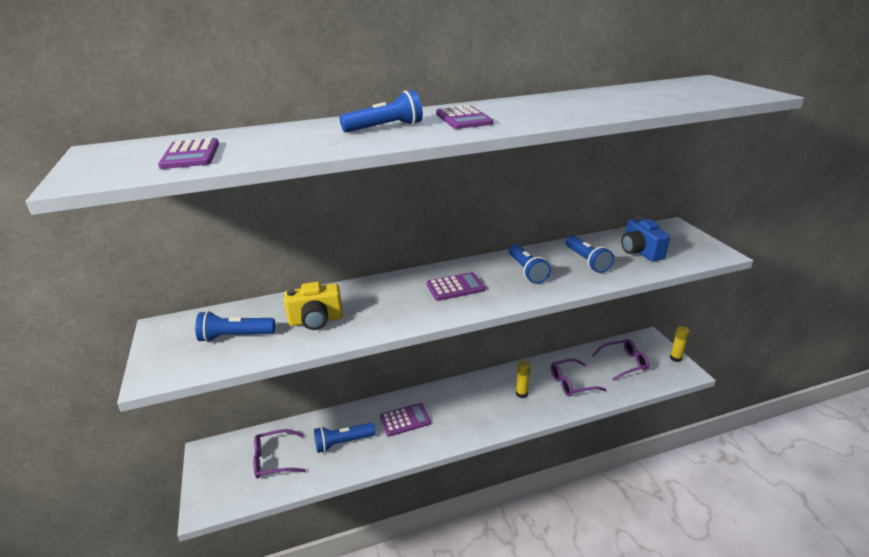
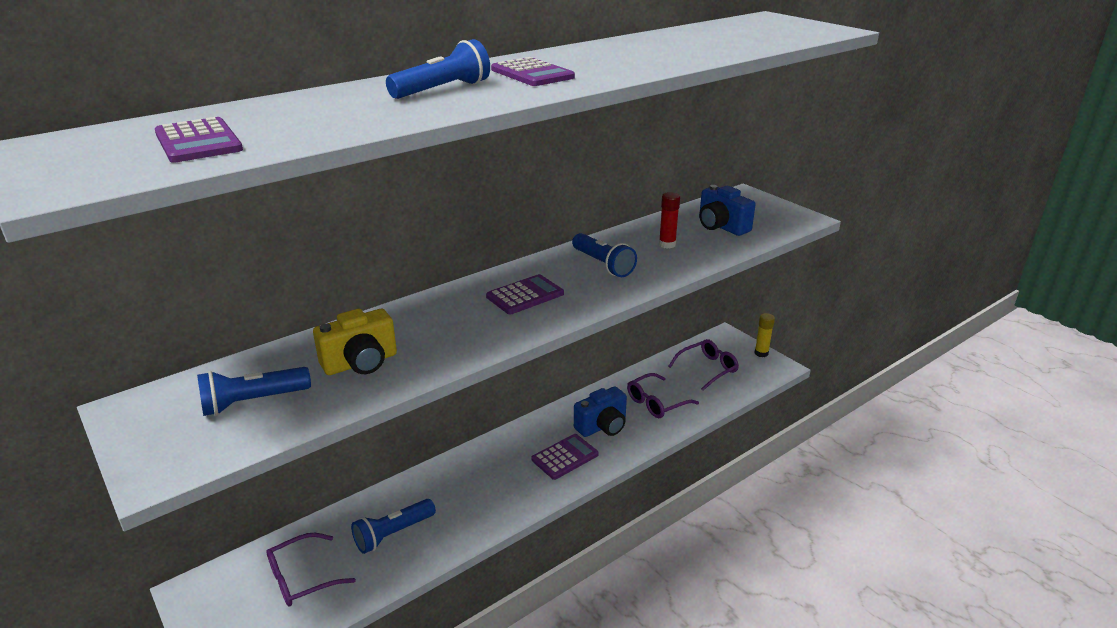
camera: 20 degrees left, 0 degrees up
purple calculator [380,403,431,437] -> purple calculator moved to [531,434,599,480]
yellow glue stick [516,360,531,398] -> blue camera [574,386,627,437]
blue flashlight [565,235,614,273] -> red glue stick [659,192,680,249]

